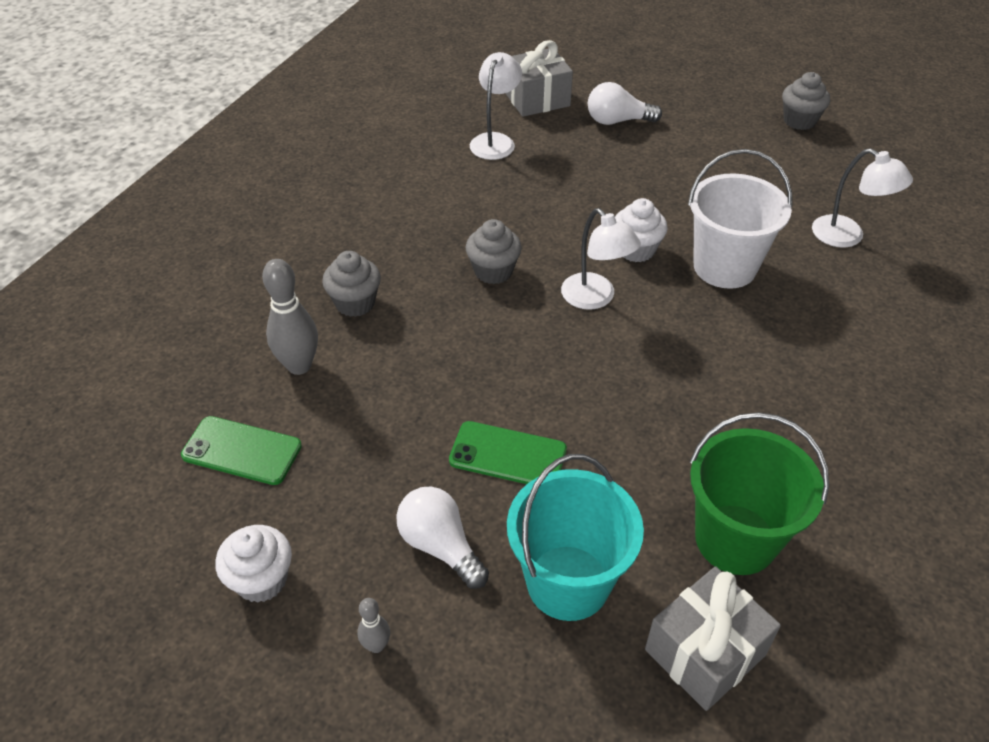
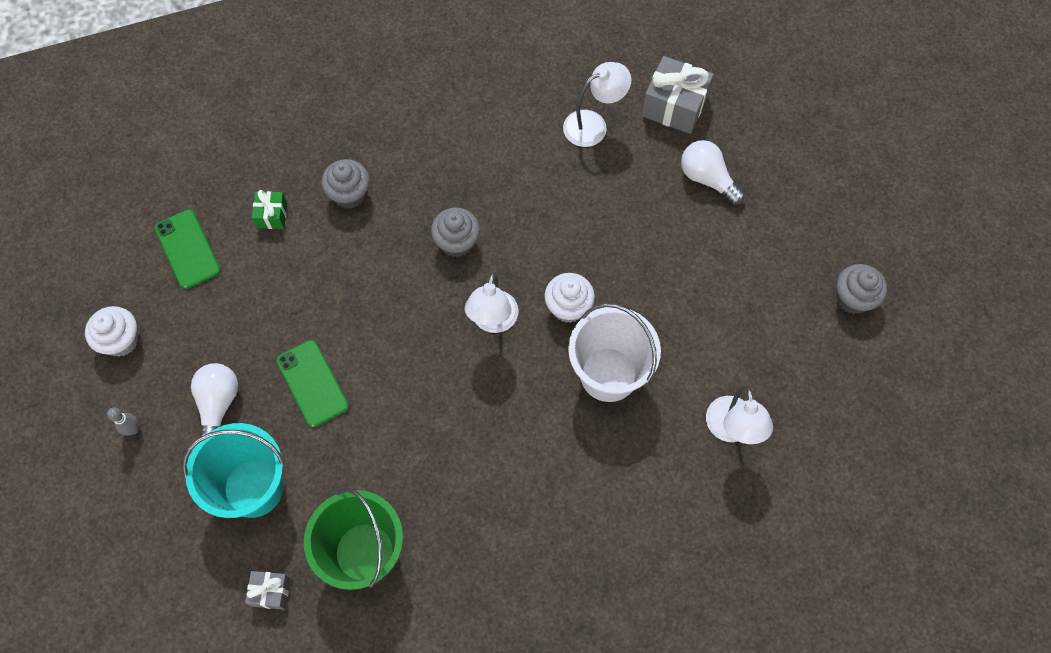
camera: 45 degrees right, 20 degrees up
grey bowling pin [262,259,318,375] -> green gift [252,190,287,229]
grey gift [645,566,781,711] -> grey gift [245,571,291,610], size x0.54

